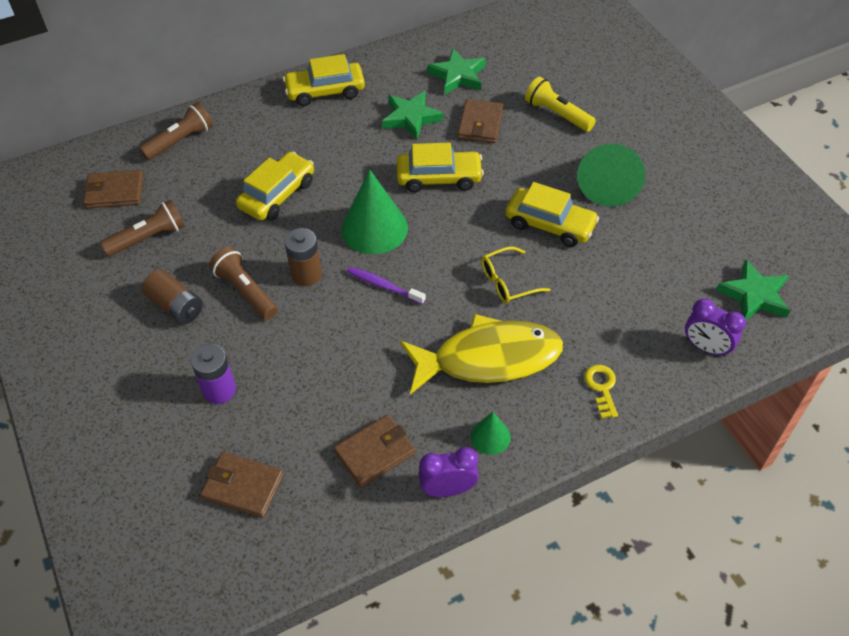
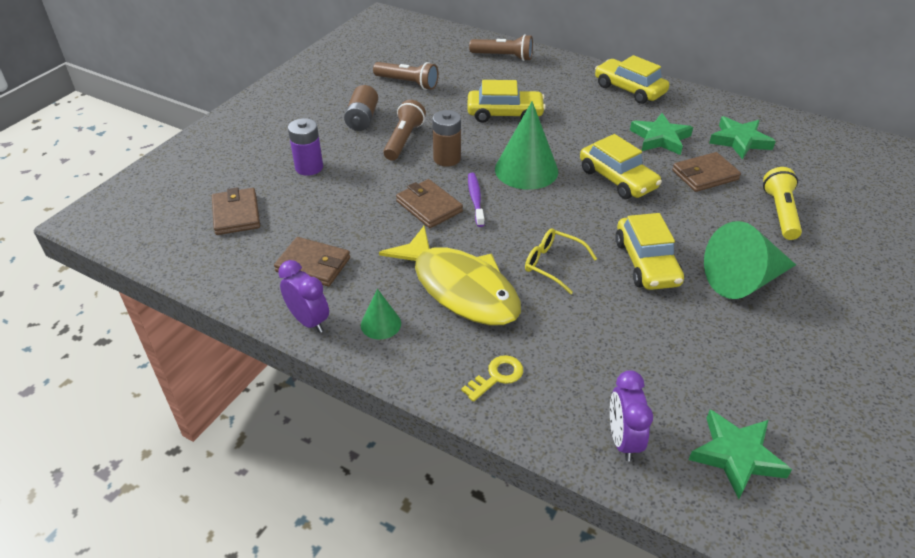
camera: 55 degrees right, 10 degrees down
brown wallet [83,170,143,208] -> brown wallet moved to [396,179,463,228]

